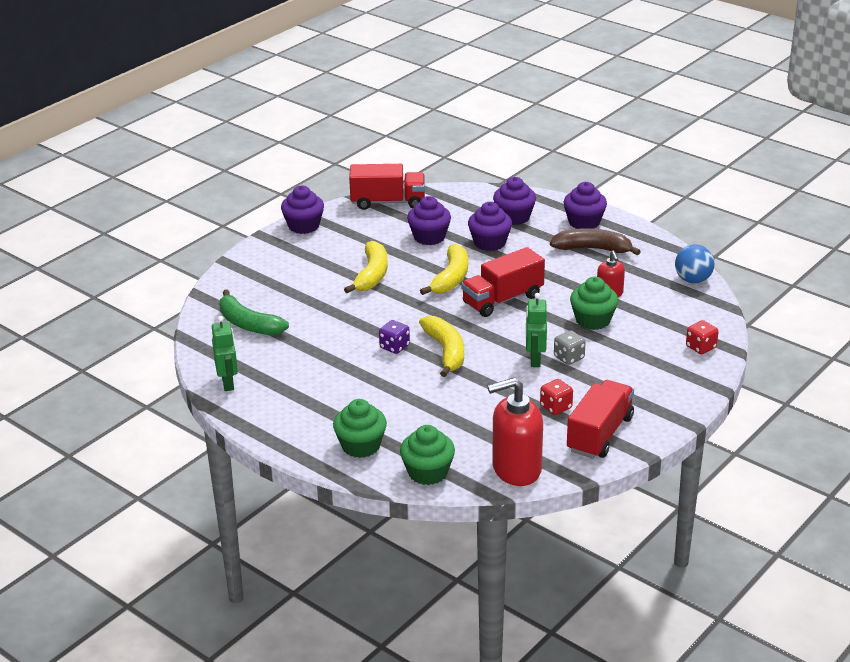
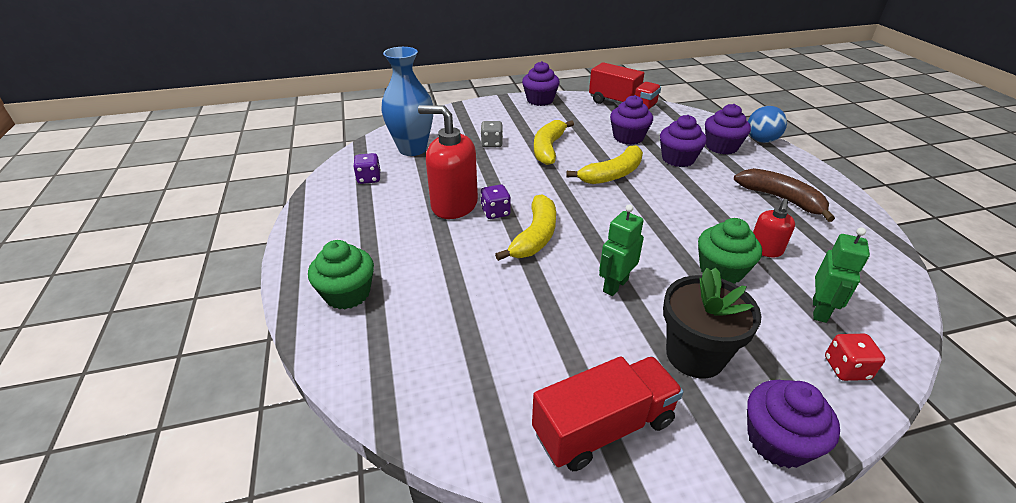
camera: 35 degrees right, 5 degrees up
green robot [212,316,238,391] -> green robot moved to [813,227,870,323]
green banana [219,289,289,335] -> blue vase [381,47,433,156]
yellow banana [344,241,388,293] -> yellow banana turned 150 degrees clockwise [534,120,574,165]
green cupcake [400,425,455,485] -> none
red truck [461,247,545,317] -> none
red soap dispenser [487,378,543,486] -> red soap dispenser moved to [418,105,478,219]
red dice [540,379,573,415] -> none
grey dice [554,331,586,365] -> grey dice moved to [481,121,503,147]
purple cupcake [563,182,607,229] -> purple cupcake moved to [747,380,840,468]
blue ball [675,245,714,283] -> blue ball moved to [748,106,787,143]
none -> purple dice [353,153,381,184]
none -> black flower pot [663,268,761,379]

